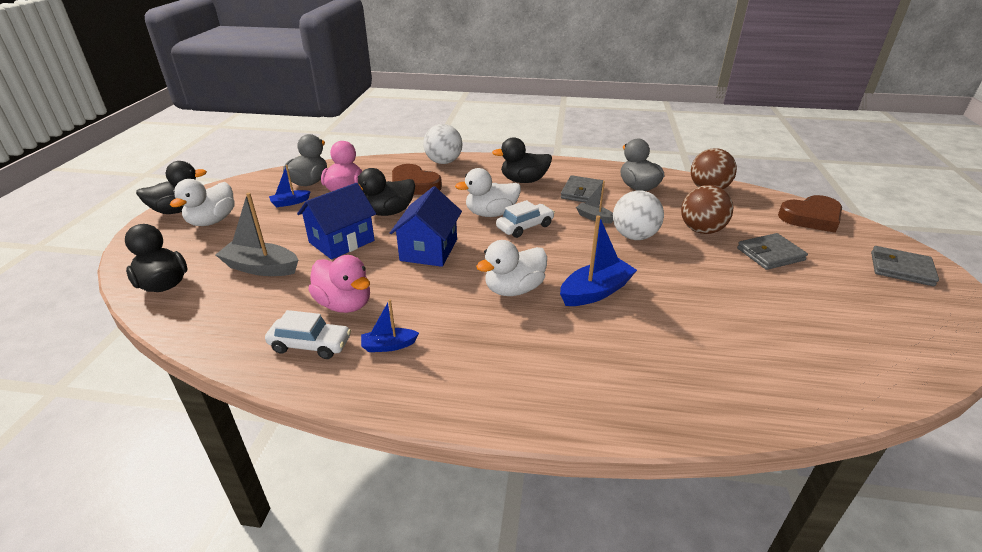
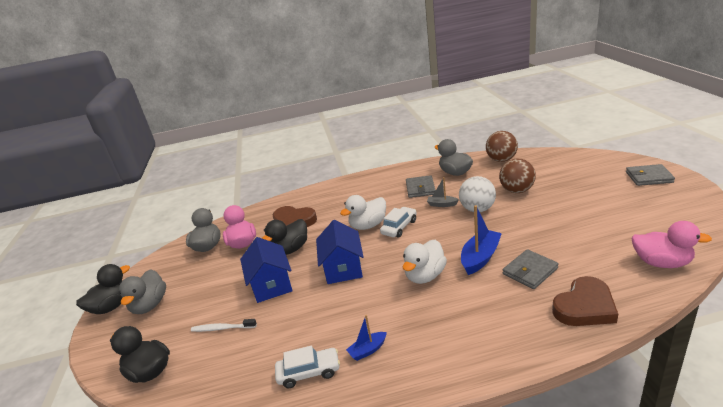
camera: 15 degrees left, 5 degrees down
white duck [170,179,235,226] -> grey duck [119,269,166,314]
grey boat [216,193,298,276] -> white toothbrush [191,319,257,332]
blue boat [269,165,311,207] -> none
blue house [297,183,376,260] -> blue house turned 45 degrees counterclockwise [240,237,293,303]
pink duck [308,255,370,313] -> pink duck moved to [631,221,712,268]
white ball [423,124,463,164] -> none
black duck [492,137,552,183] -> none
grey wallet [737,233,808,270] -> grey wallet moved to [503,249,558,289]
brown heart [778,195,842,233] -> brown heart moved to [552,276,618,326]

